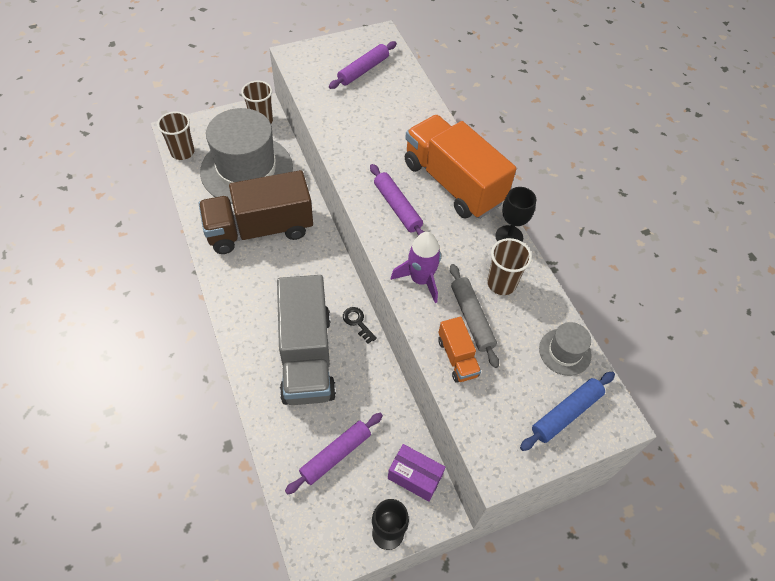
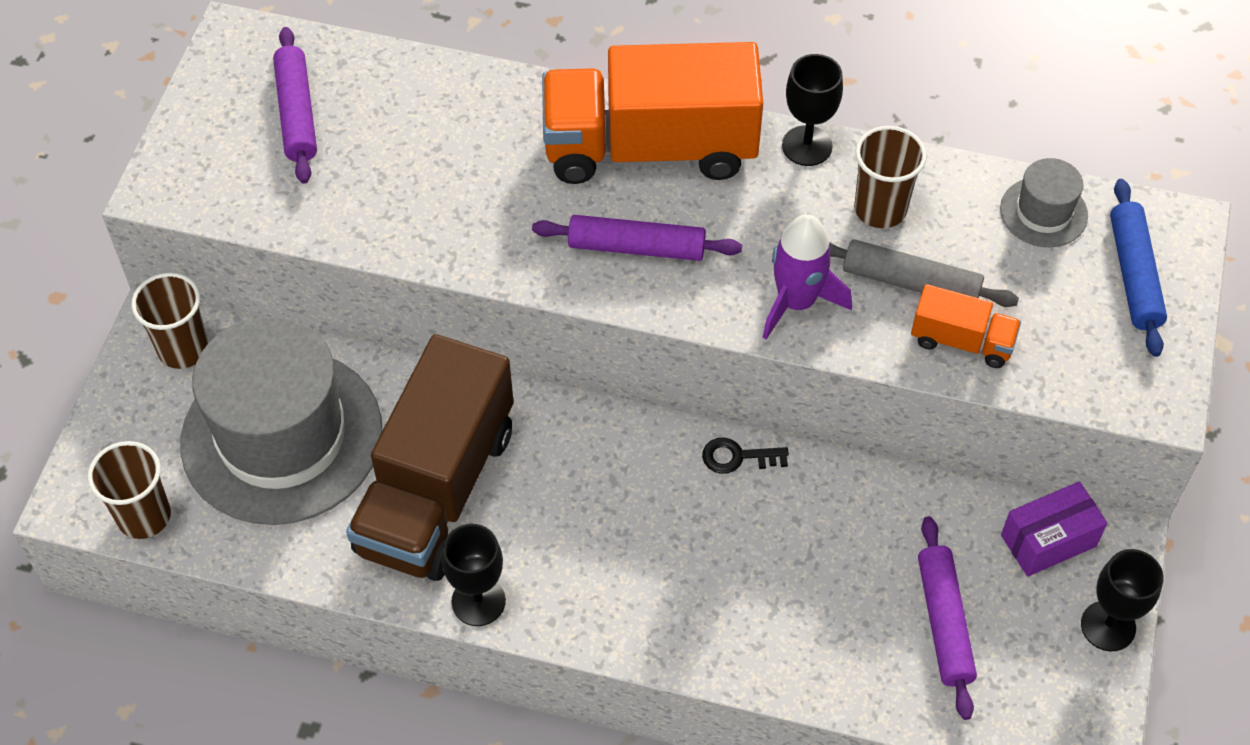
camera: 50 degrees left, 0 degrees up
grey truck [277,275,336,405] -> none
none -> black goblet [442,524,506,626]

